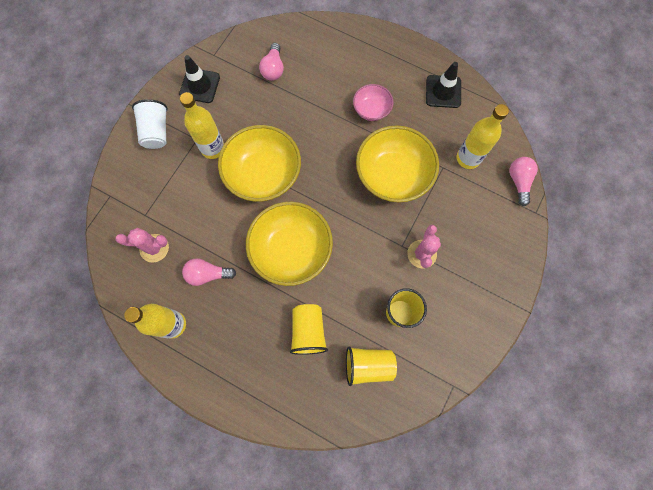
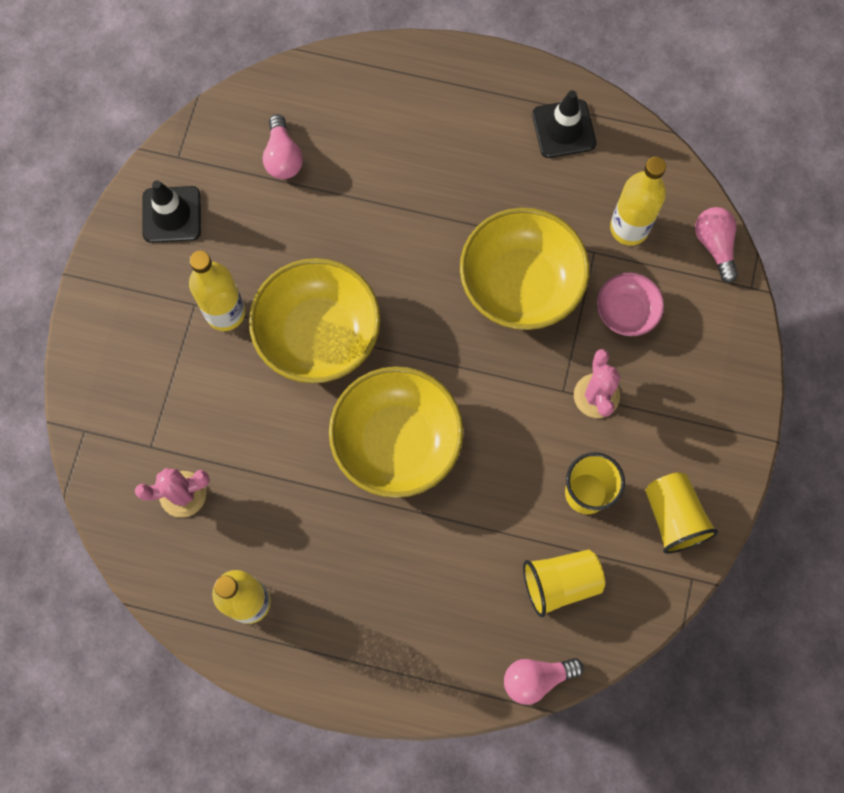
camera: 15 degrees left, 0 degrees up
white cup [132,99,168,149] -> none
pink light bulb [182,258,236,286] -> pink light bulb moved to [504,658,584,705]
yellow cup [290,304,328,355] -> yellow cup moved to [645,472,718,554]
pink bowl [353,84,393,121] -> pink bowl moved to [597,273,664,336]

